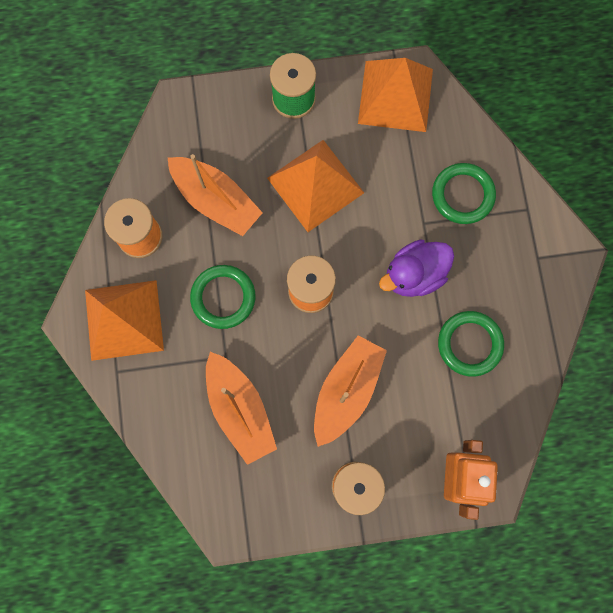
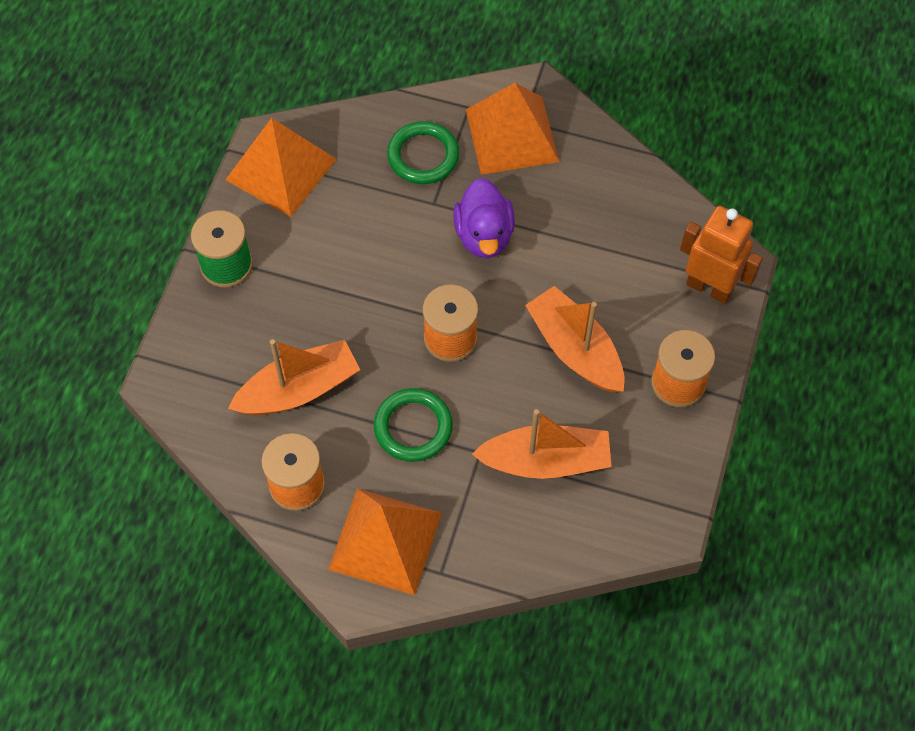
camera: 65 degrees left, 15 degrees down
orange pyramid [267,140,364,232] -> orange pyramid moved to [466,83,559,175]
green ring [438,311,504,377] -> none

